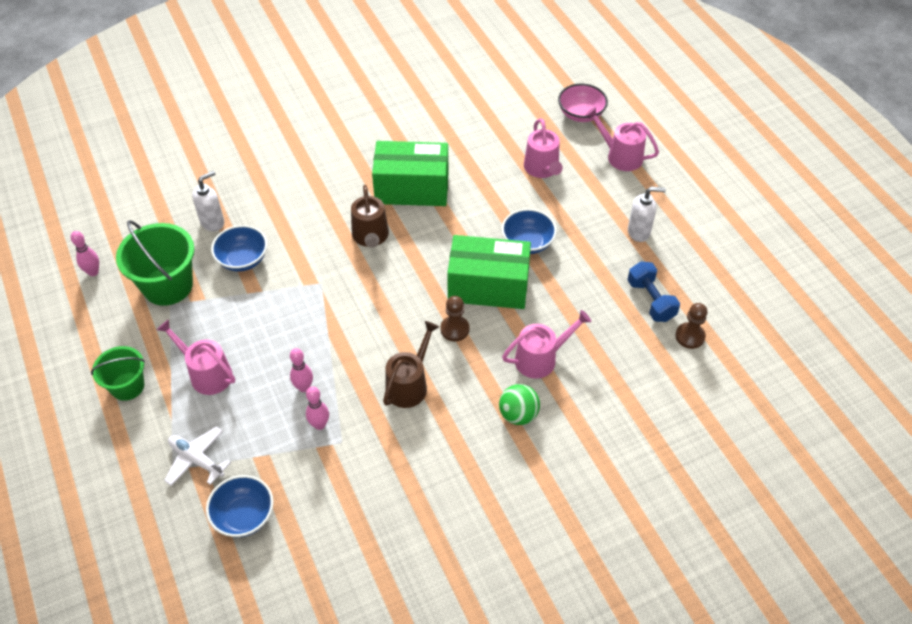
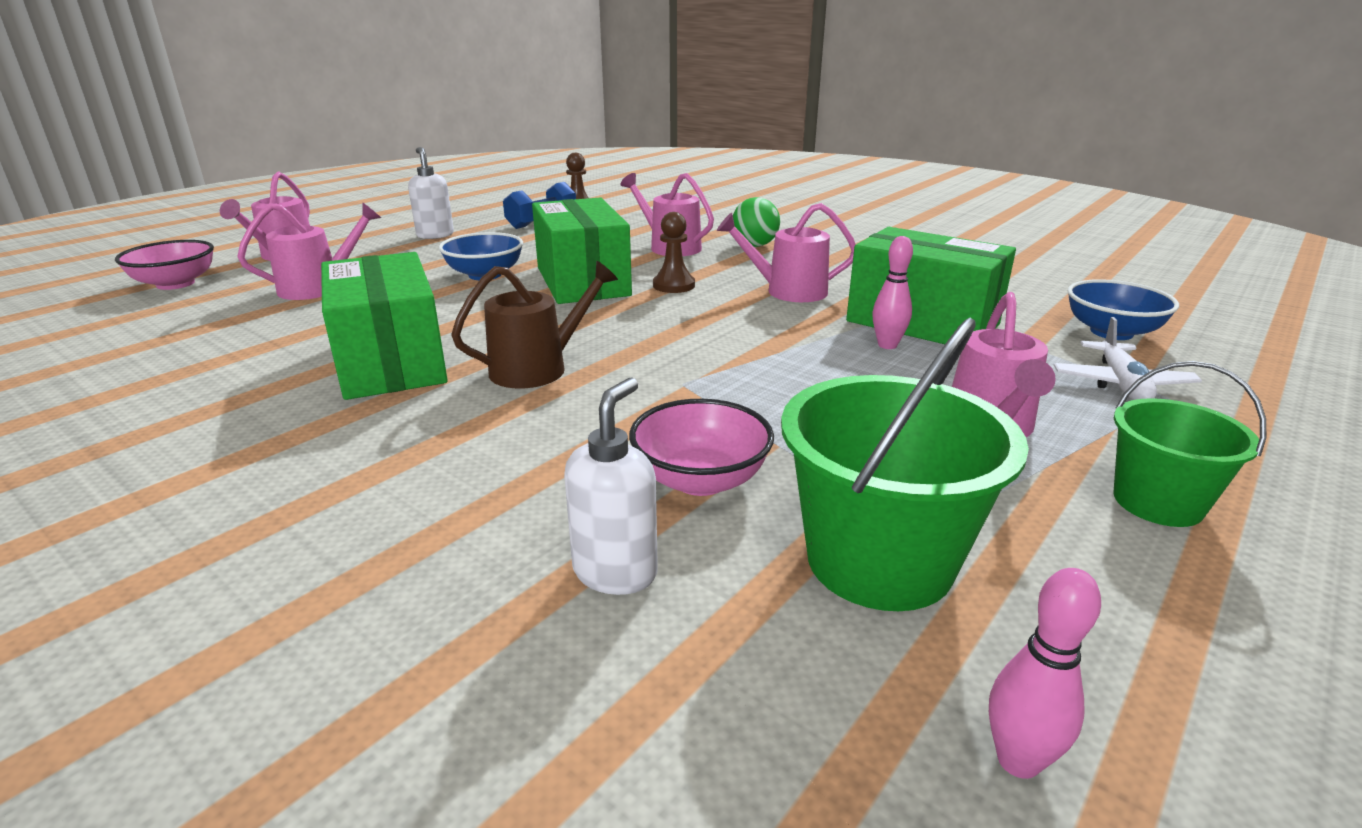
camera: 115 degrees left, 25 degrees down
white soap dispenser [192,171,224,231] -> white soap dispenser turned 90 degrees clockwise [564,378,658,595]
blue bowl [211,225,267,272] -> pink bowl [629,399,774,496]
pink bowling pin [306,387,329,430] -> green box [846,227,1016,344]
brown watering can [383,321,439,408] -> pink watering can [717,203,856,302]

